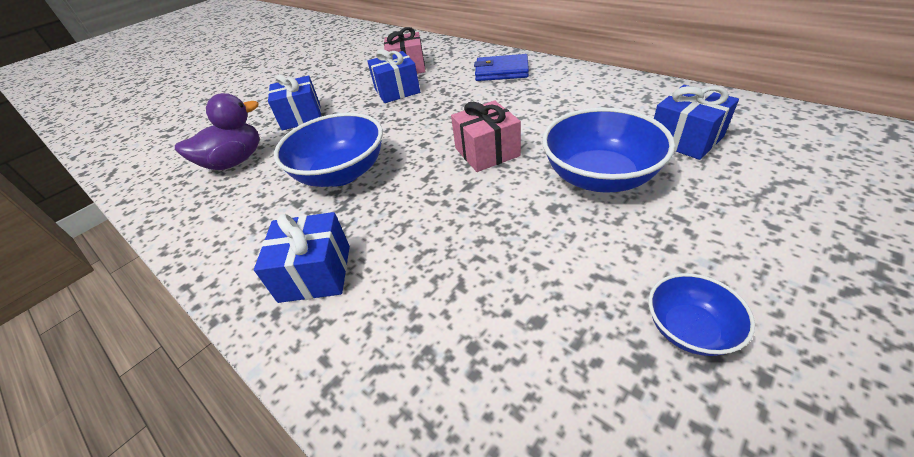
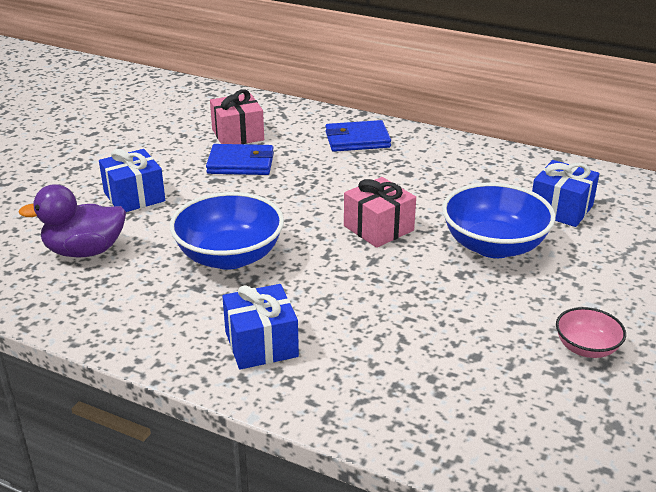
camera: 20 degrees left, 10 degrees down
purple duck [175,93,260,170] -> purple duck turned 135 degrees counterclockwise [18,184,126,257]
blue gift [367,49,420,103] -> blue wallet [206,144,274,175]
blue bowl [649,273,755,356] -> pink bowl [556,307,626,358]

